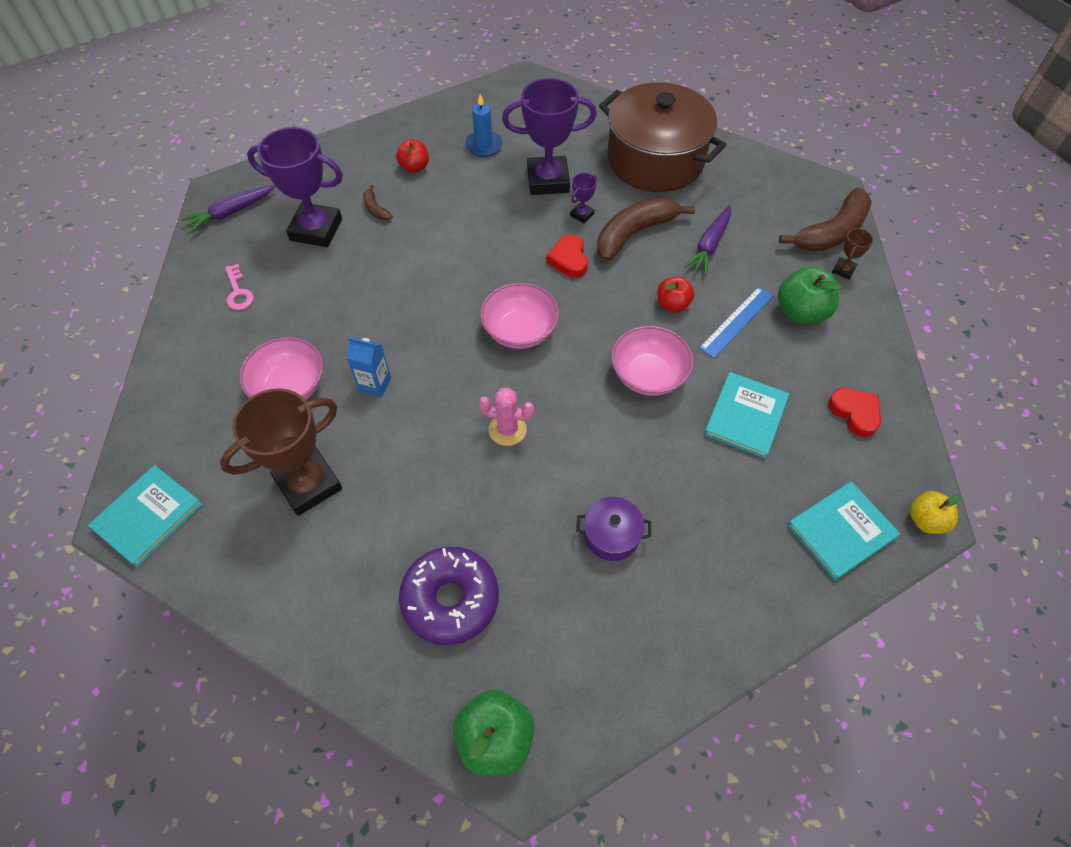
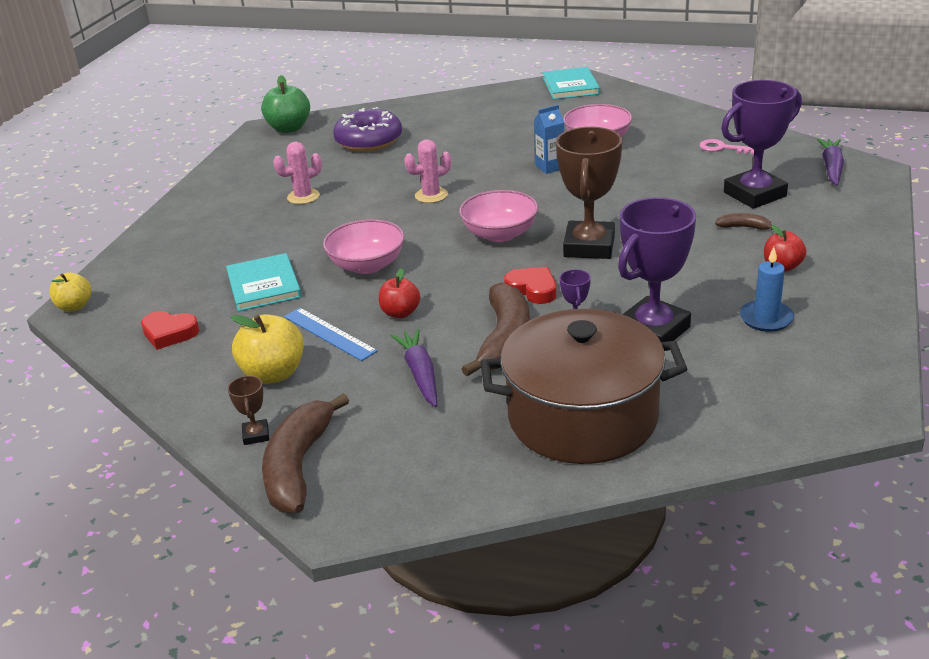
camera: 140 degrees right, 25 degrees down
brown trophy [220,388,342,516] -> brown trophy moved to [556,127,622,259]
purple pot [576,497,651,561] -> pink cactus [273,142,322,204]
blue ruler [699,287,773,358] -> blue ruler turned 45 degrees counterclockwise [284,308,378,361]
green apple [778,266,842,324] -> yellow apple [231,314,304,384]
turquoise book [787,481,900,581] -> none

